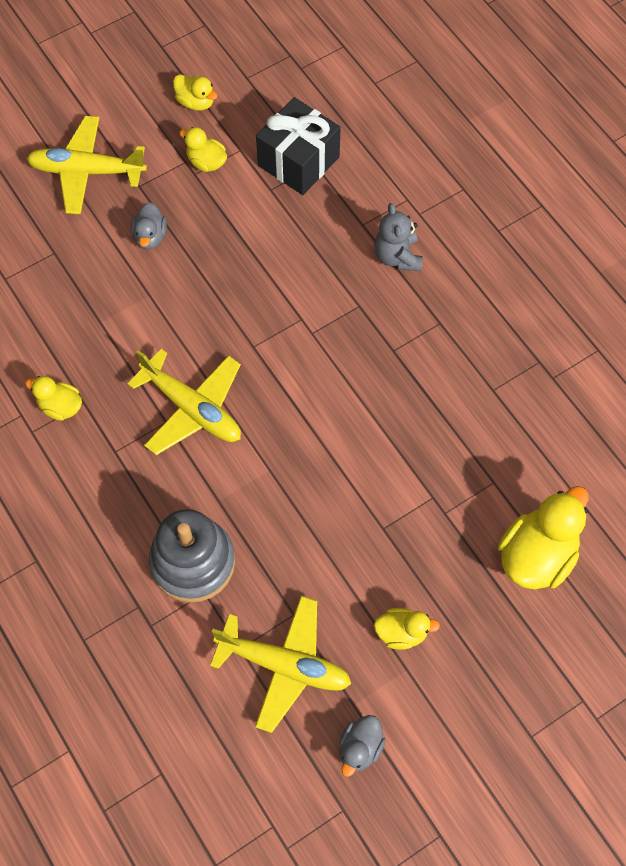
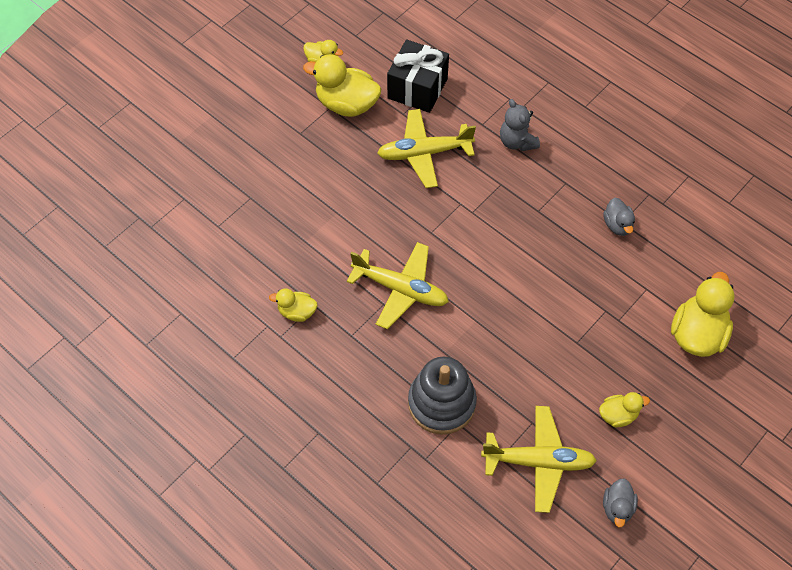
camera: 15 degrees left, 5 degrees down
yellow plane [26,116,147,214] -> yellow plane moved to [377,109,476,188]
grey duck [131,202,167,250] -> grey duck moved to [603,198,635,236]
yellow duck [179,127,227,172] -> yellow duck [303,54,381,117], size x1.85

